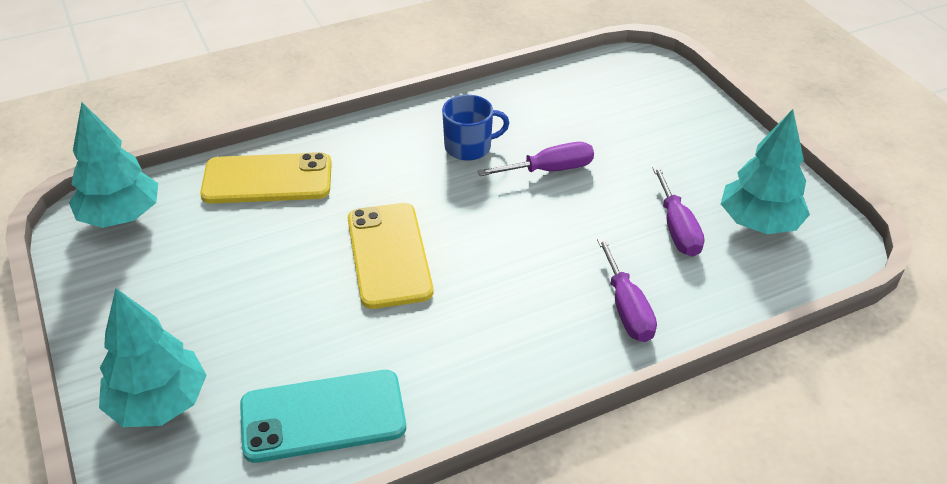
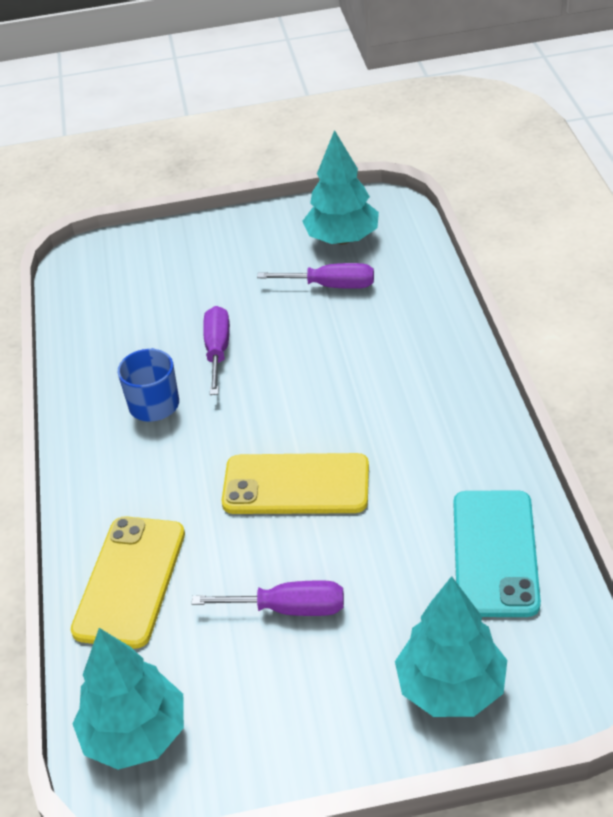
camera: 70 degrees left, 0 degrees up
purple screwdriver [597,238,657,342] -> purple screwdriver moved to [192,580,344,616]

